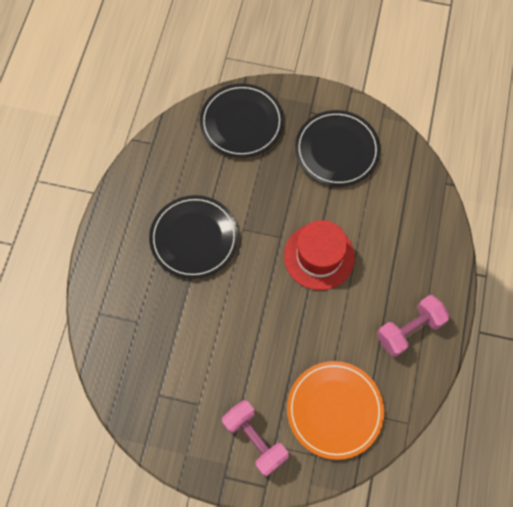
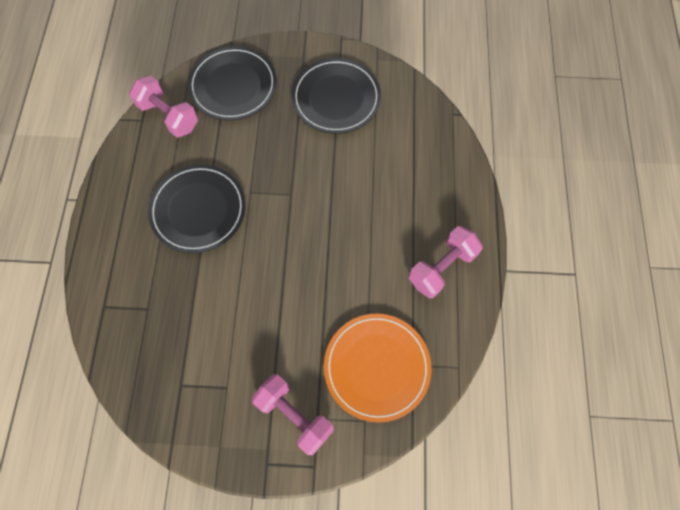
camera: 10 degrees left, 0 degrees up
red hat [284,220,355,290] -> none
none -> pink dumbbell [129,76,198,138]

